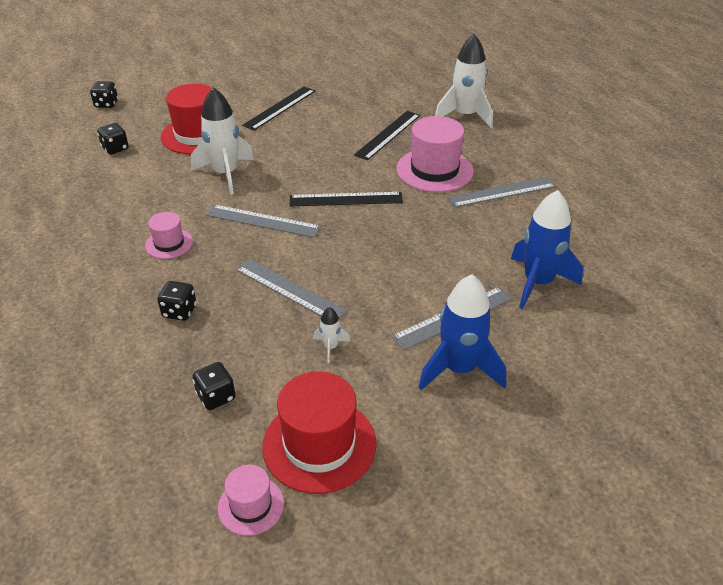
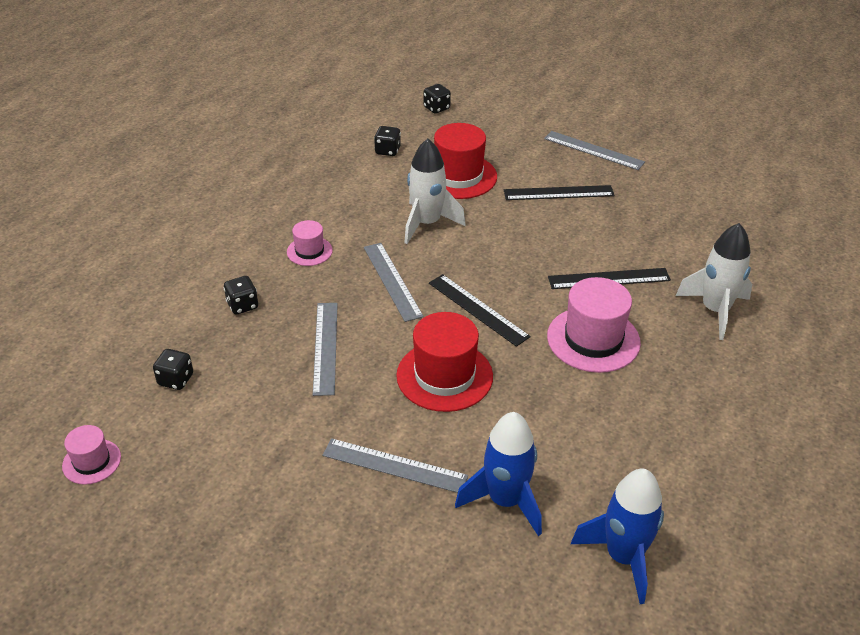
camera: 50 degrees right, 0 degrees up
red hat [262,371,376,494] -> red hat moved to [396,312,493,412]
white rocket [313,307,351,364] -> none
blue rocket [419,274,506,390] -> blue rocket moved to [571,469,664,604]
grey ruler [447,177,556,207] -> grey ruler moved to [544,131,645,170]

